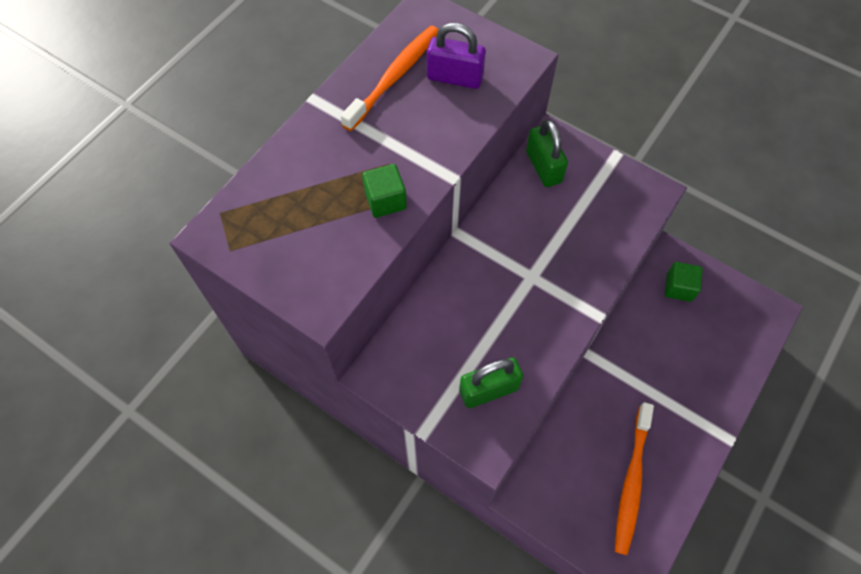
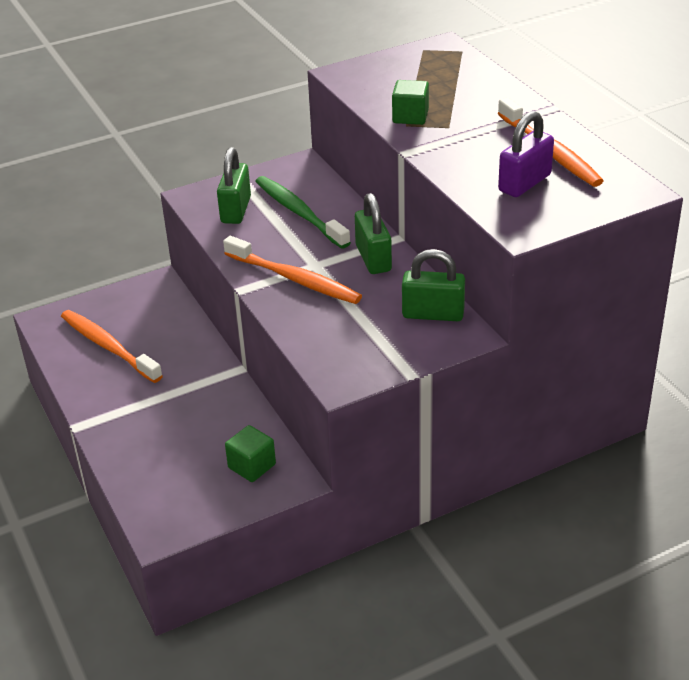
camera: 120 degrees right, 25 degrees down
none -> orange toothbrush [223,236,362,304]
none -> green toothbrush [255,176,351,249]
none -> green padlock [355,193,392,274]

